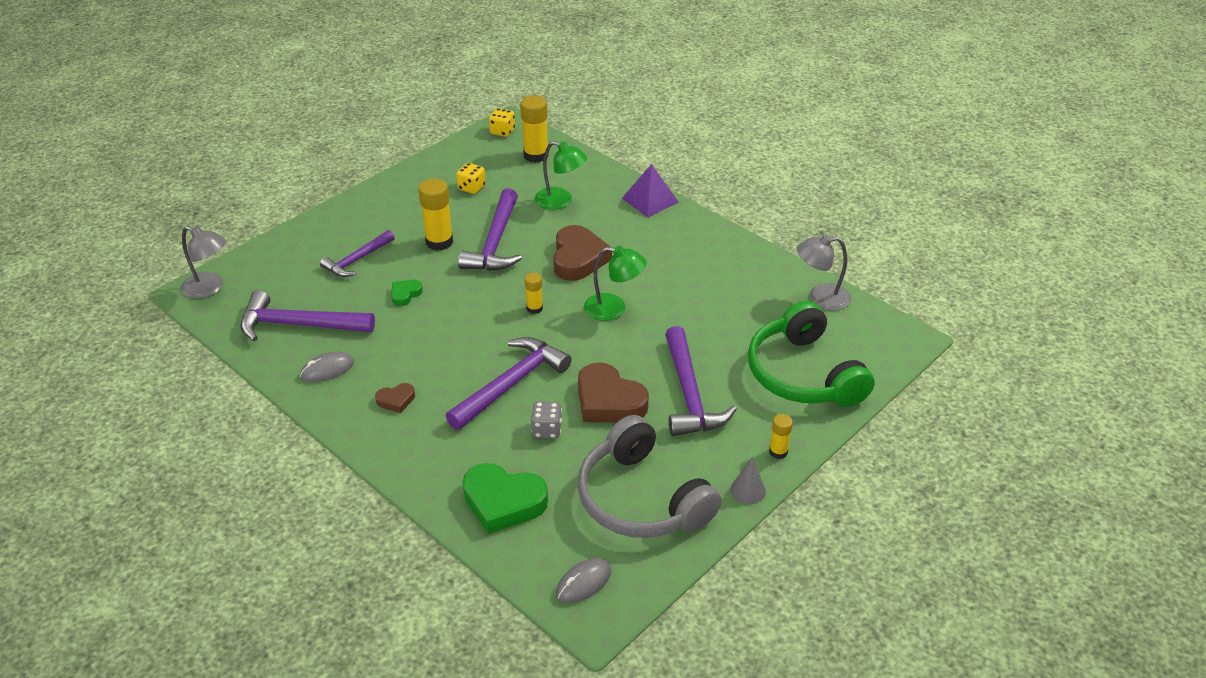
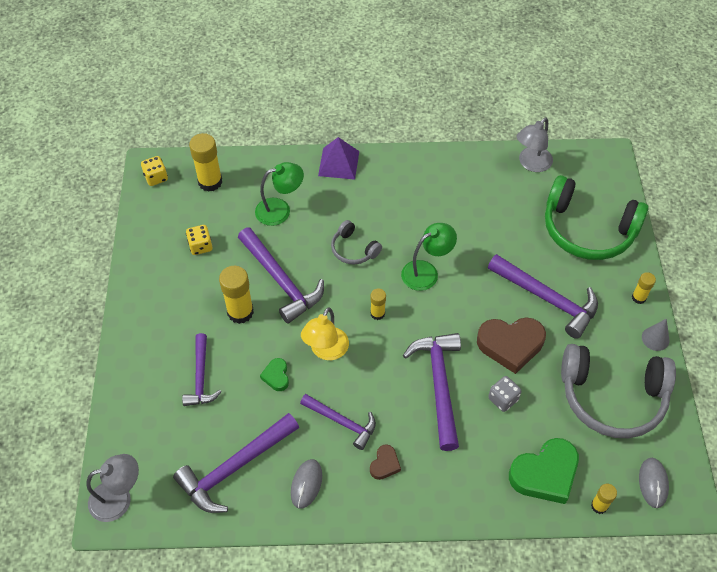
camera: 45 degrees left, 15 degrees up
brown heart [553,225,612,281] -> grey headphones [331,220,382,264]
none -> purple hammer [300,394,376,450]
none -> yellow lamp [301,307,349,360]
none -> yellow glue stick [591,484,617,514]

